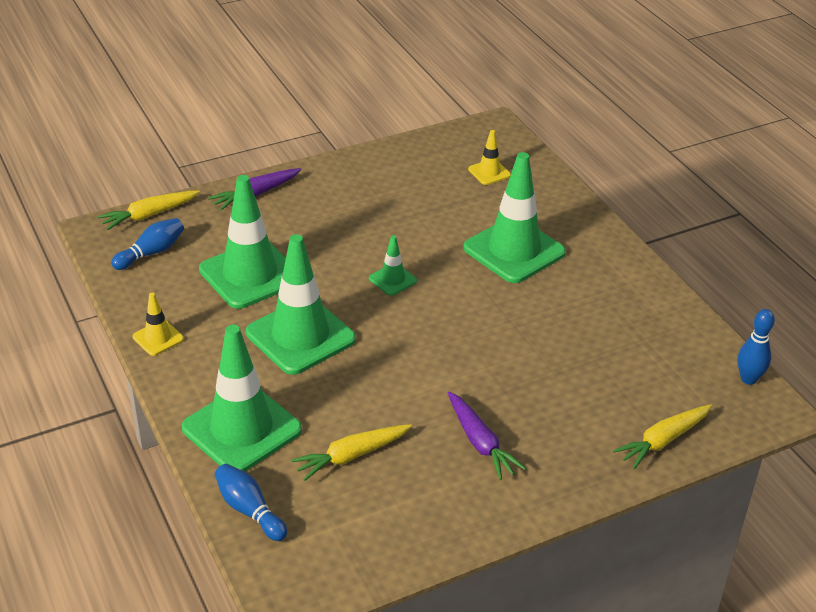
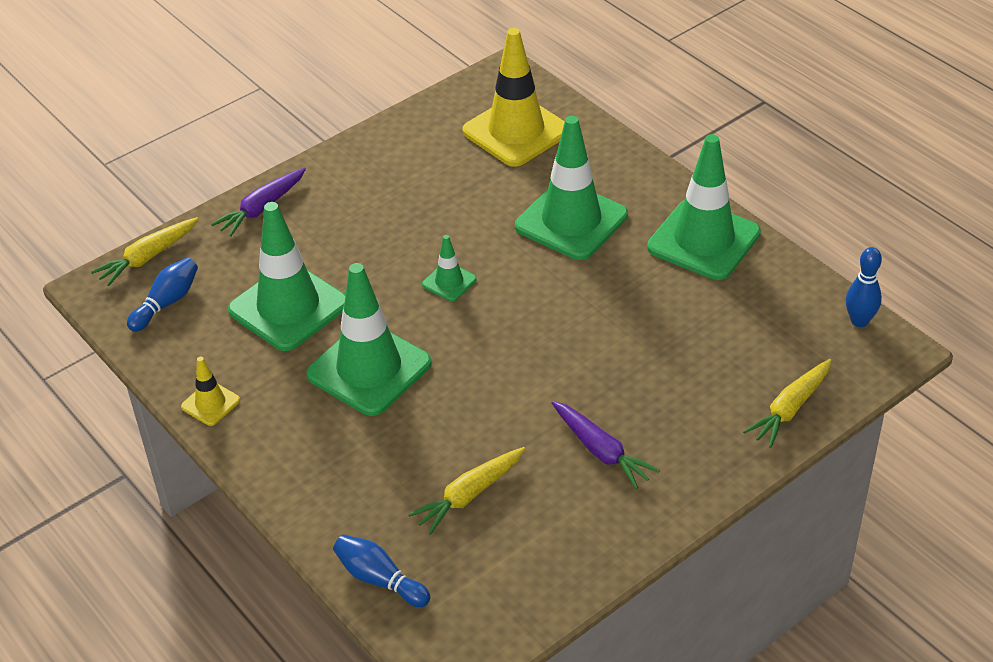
camera: 10 degrees left, 5 degrees up
green traffic cone [182,325,302,472] -> green traffic cone moved to [647,134,761,280]
yellow traffic cone [468,130,511,185] -> yellow traffic cone [462,28,565,167], size x2.17

